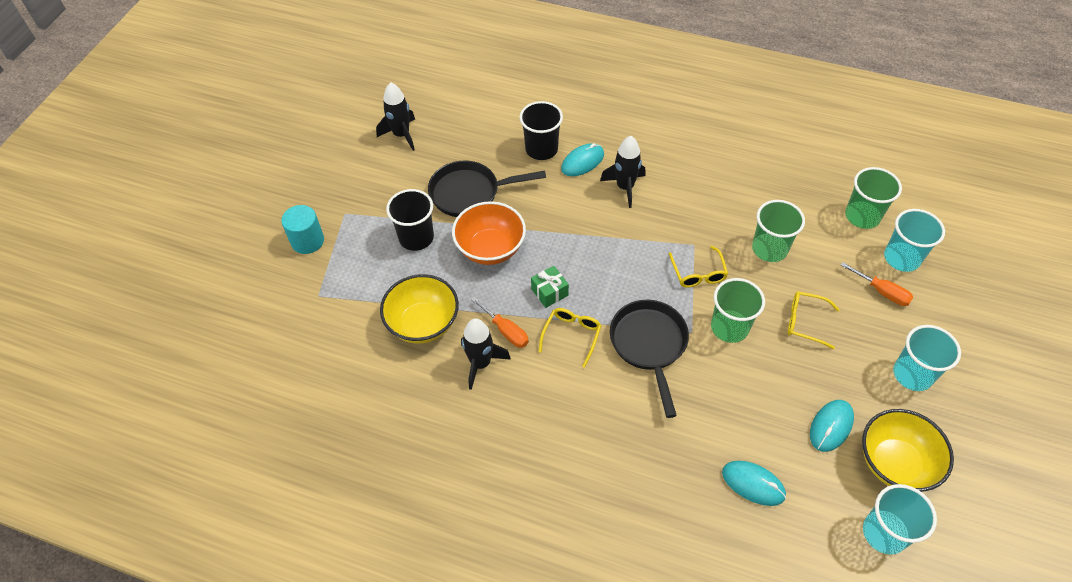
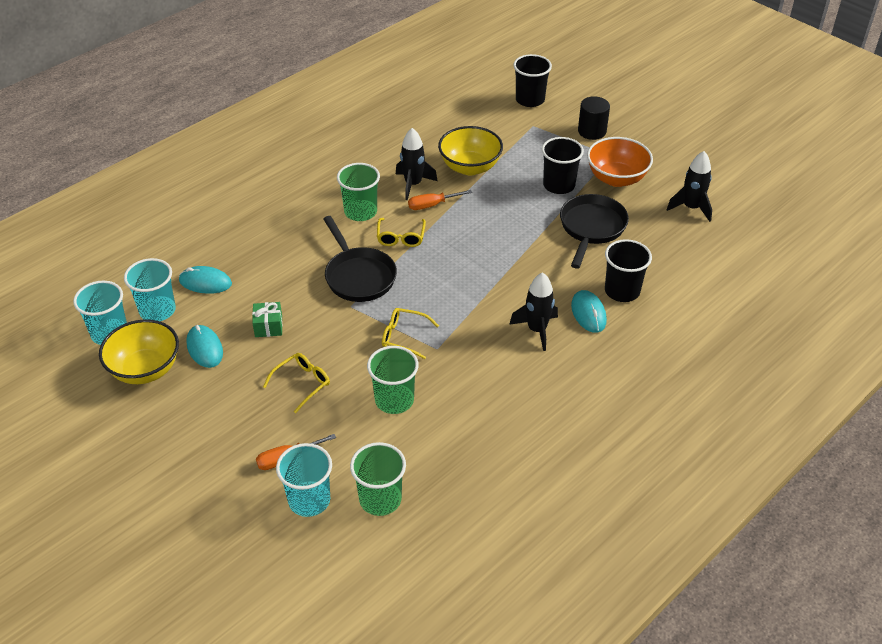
camera: 115 degrees right, 10 degrees down
turquoise cylinder [281,205,324,254] -> black cylinder [578,96,610,140]
orange bowl [452,201,526,265] -> orange bowl moved to [587,137,653,187]
green gift [531,266,569,308] -> green gift moved to [252,302,283,337]
yellow glasses [538,308,602,368] -> yellow glasses turned 45 degrees clockwise [377,218,426,247]
black pan [610,300,689,418] -> black pan turned 45 degrees clockwise [323,216,397,302]
green cup [711,278,765,343] -> green cup moved to [337,163,380,221]
turquoise mouse [722,460,786,506] -> turquoise mouse turned 45 degrees clockwise [179,266,232,294]
turquoise cup [893,325,961,391] -> turquoise cup moved to [124,258,176,321]
none -> black cup [513,54,552,107]

